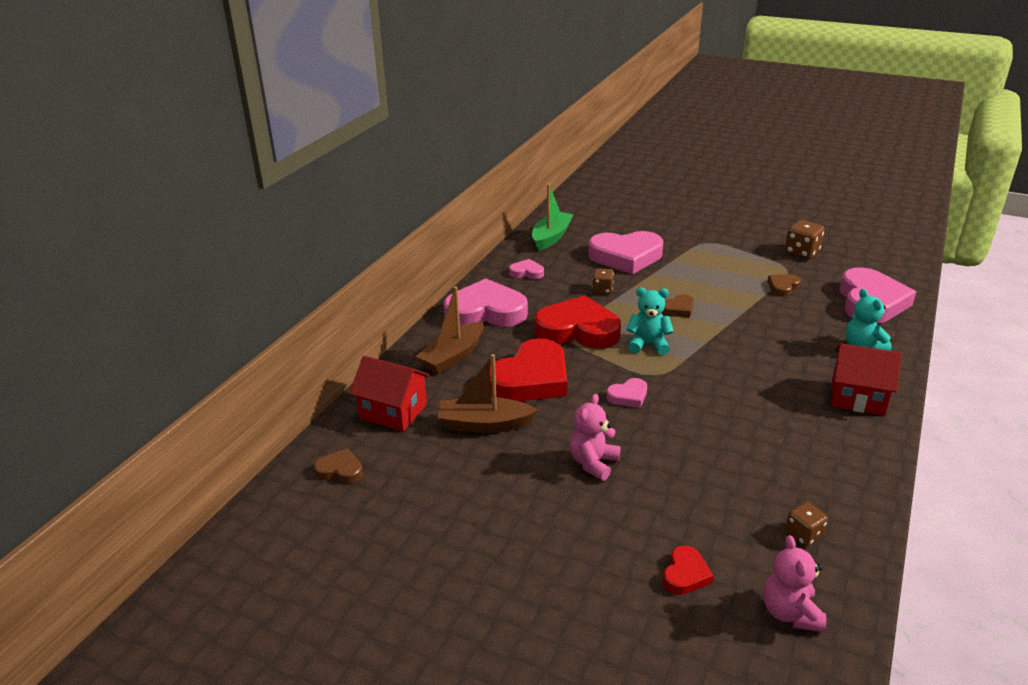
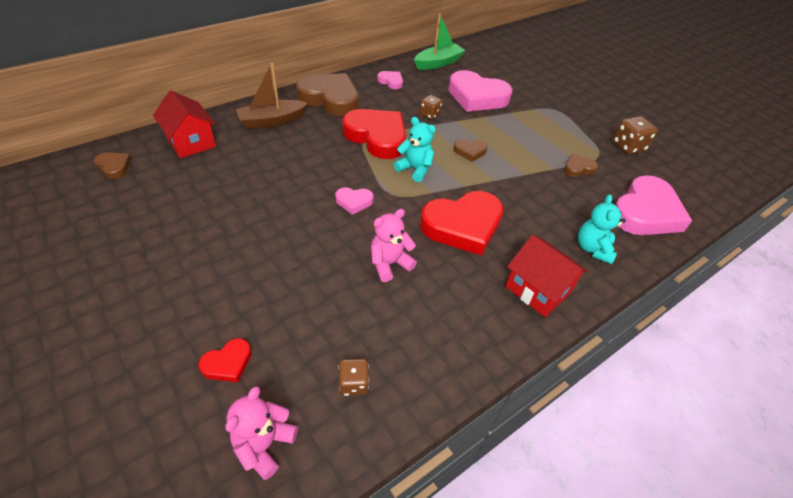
camera: 25 degrees right, 15 degrees up
brown boat [438,354,537,433] -> none
pink heart [443,279,528,327] -> brown heart [296,73,359,116]
red heart [490,338,567,401] -> red heart moved to [420,191,504,256]
pink teddy bear [570,394,621,481] -> pink teddy bear moved to [371,209,417,282]

